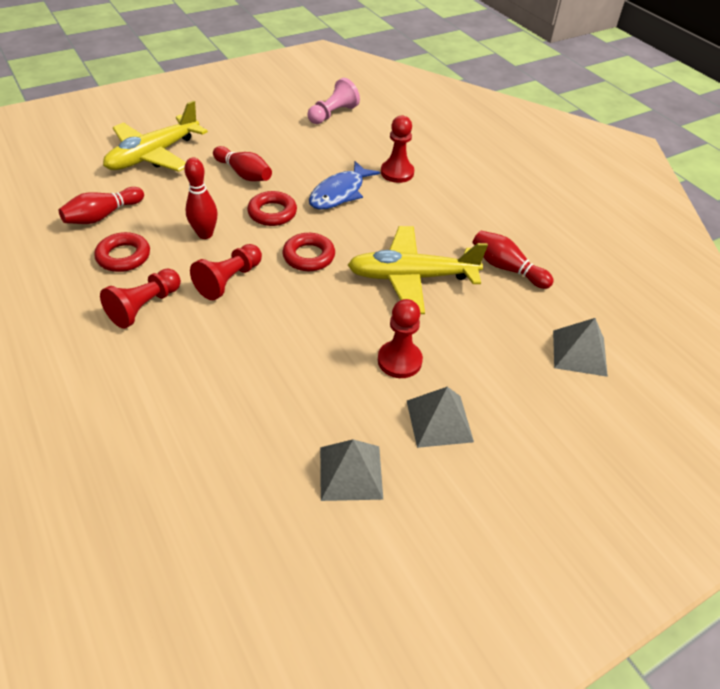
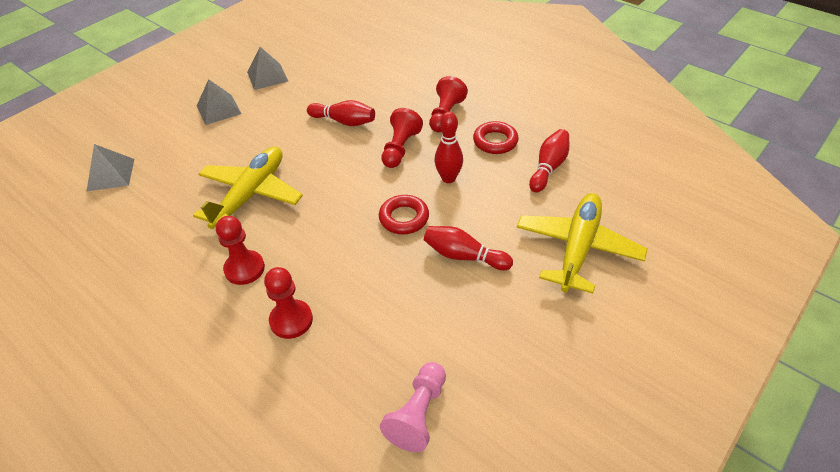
camera: 165 degrees right, 0 degrees up
red ring [283,233,335,271] -> none
blue fish [309,161,380,210] -> none
yellow plane [348,226,488,314] -> yellow plane turned 45 degrees counterclockwise [193,147,303,229]
red pawn [378,299,423,378] -> red pawn moved to [216,216,265,285]
red bowling pin [473,231,554,289] -> red bowling pin moved to [307,100,375,126]

